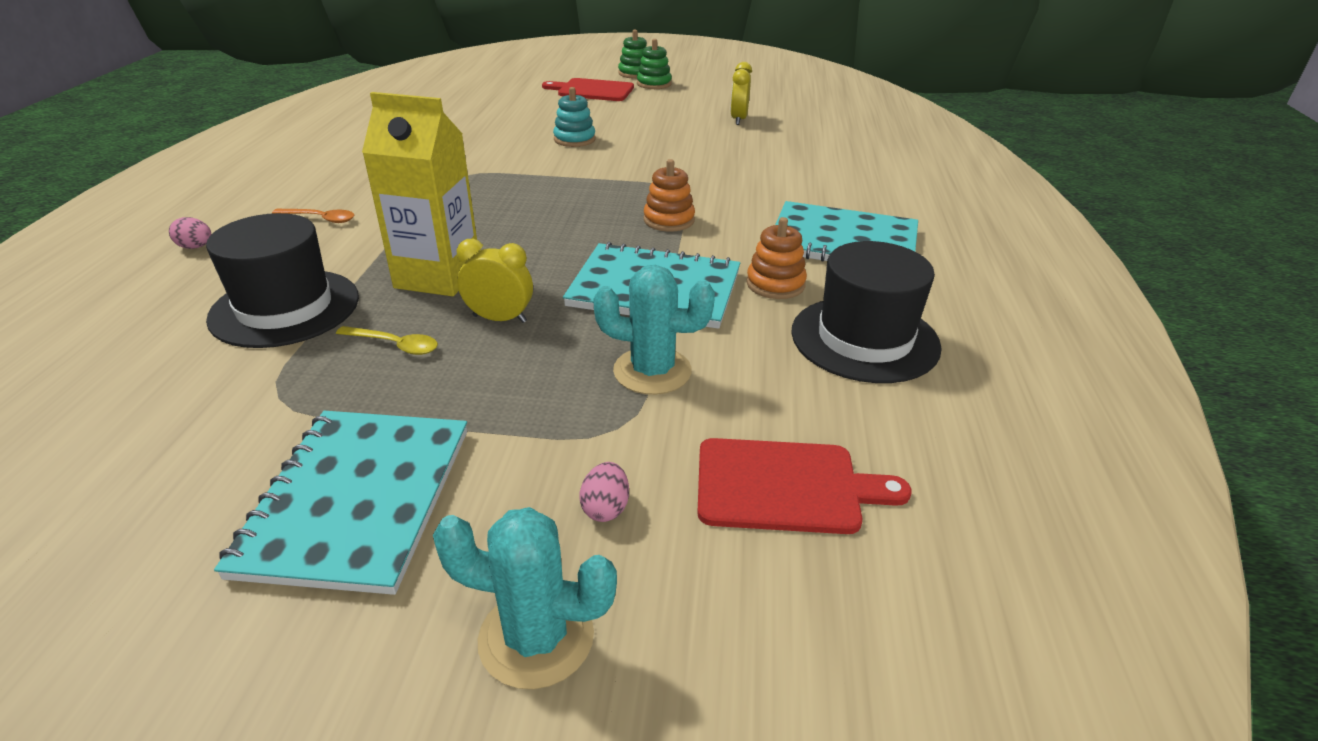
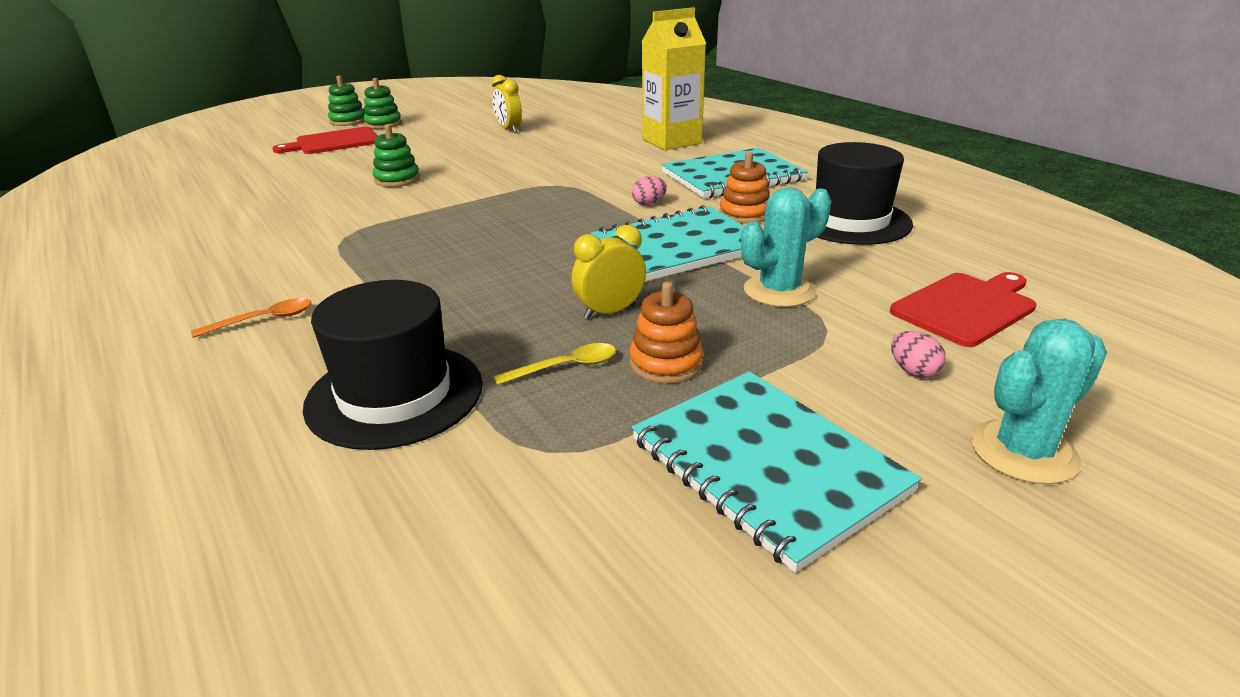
camera: 40 degrees left, 5 degrees down
pink egg [169,217,211,249] -> pink egg moved to [632,176,667,205]
yellow carton [362,92,477,296] -> yellow carton moved to [642,7,706,150]
turquoise stacking toy [553,87,596,147] -> green stacking toy [373,124,420,187]
orange stacking toy [644,159,695,232] -> orange stacking toy moved to [629,282,704,384]

